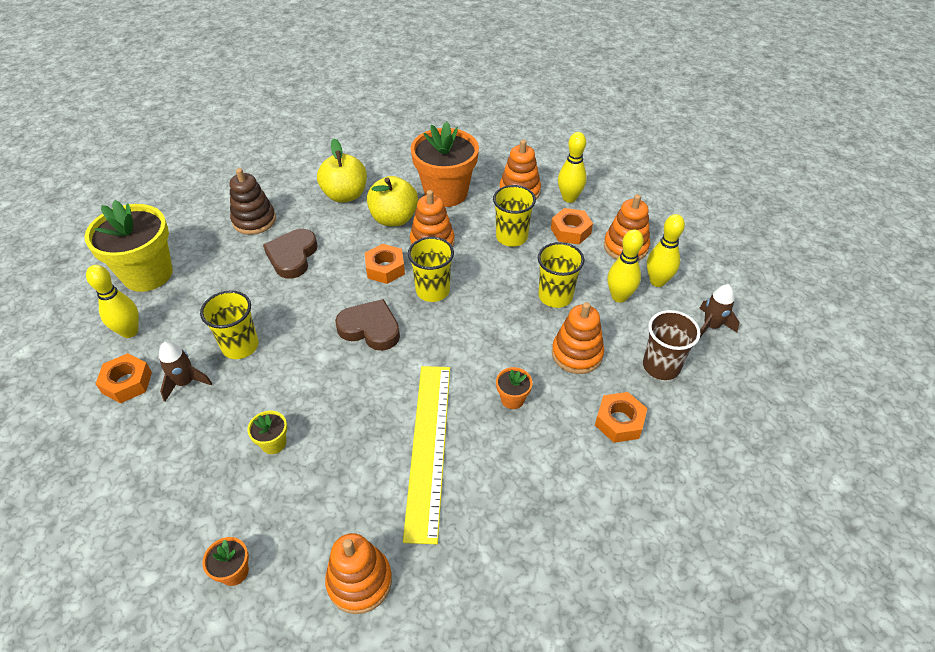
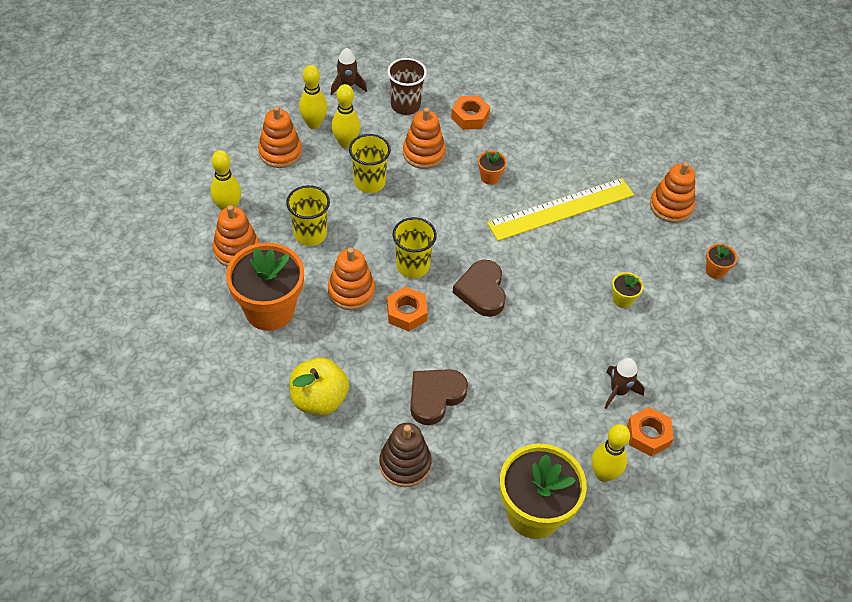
camera: 120 degrees left, 5 degrees up
yellow cup [200,290,259,359] -> none
brown heart [263,229,318,279] -> brown heart turned 150 degrees clockwise [410,369,468,425]
yellow apple [367,176,418,226] -> none
orange nut [551,208,593,244] -> none

